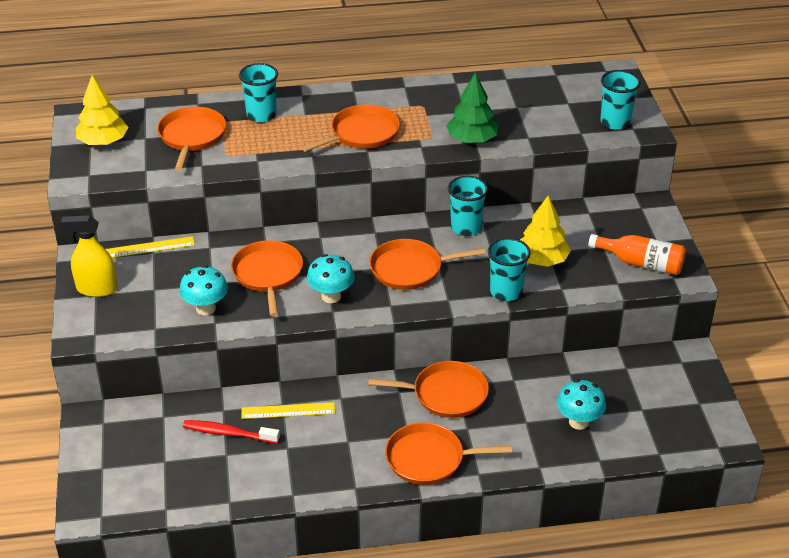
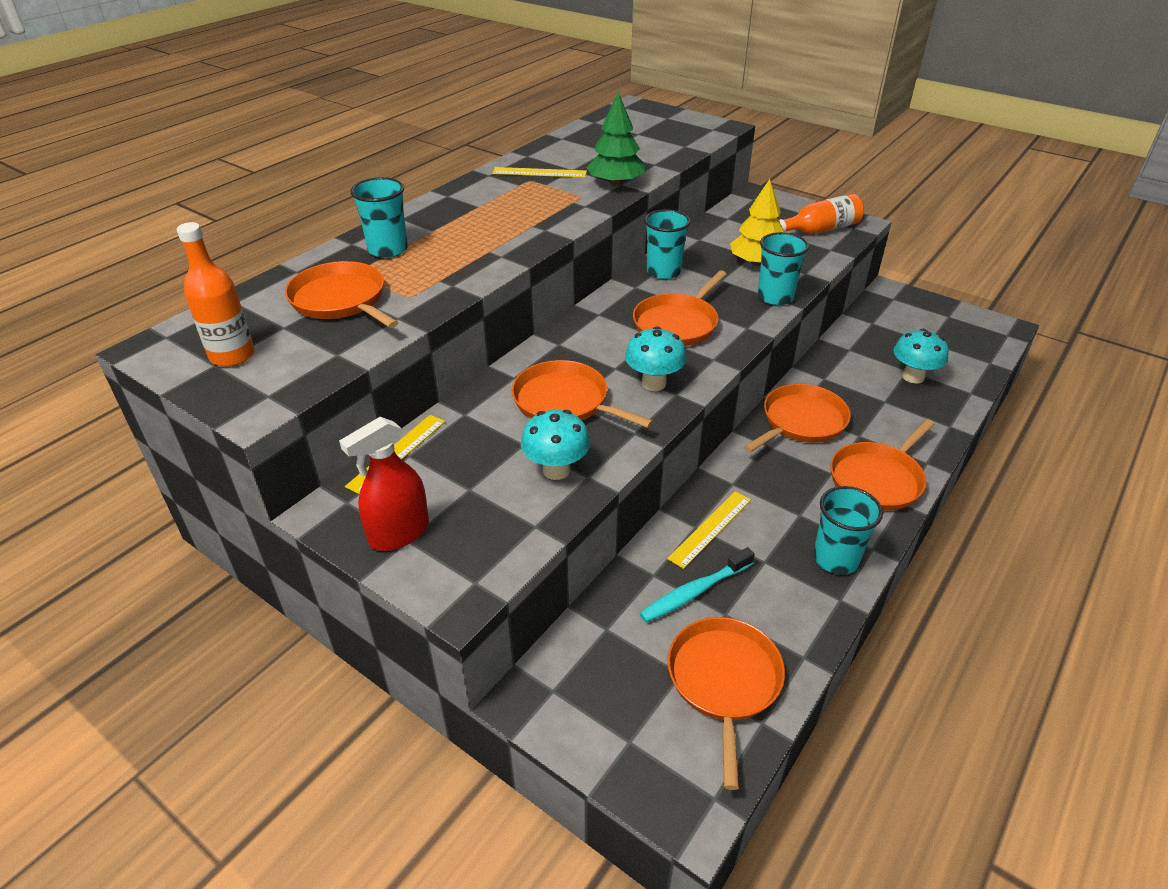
camera: 45 degrees left, 0 degrees up
yellow spray bottle [61,215,118,297] -> red spray bottle [339,417,429,551]
yellow tree [76,75,128,145] -> orange bottle [177,222,255,367]
red toothbrush [183,420,280,444] -> turquoise toothbrush [639,547,755,622]
orange pan [301,104,400,152] -> orange pan moved to [668,617,785,790]
turquoise cup [600,70,641,130] -> turquoise cup moved to [813,486,883,575]
none -> yellow ruler [492,167,587,178]

